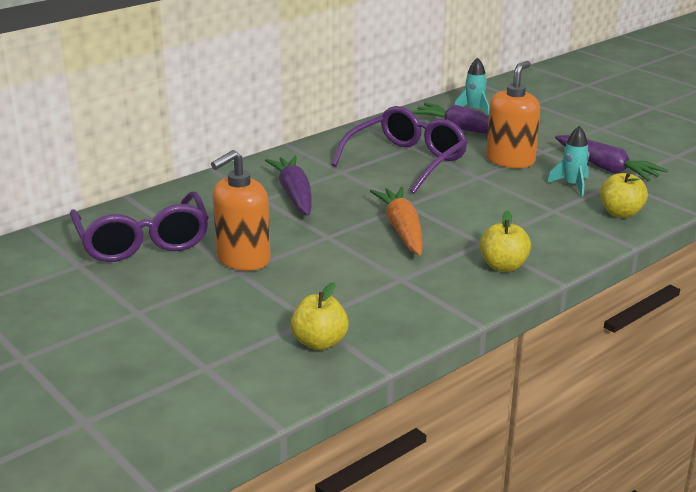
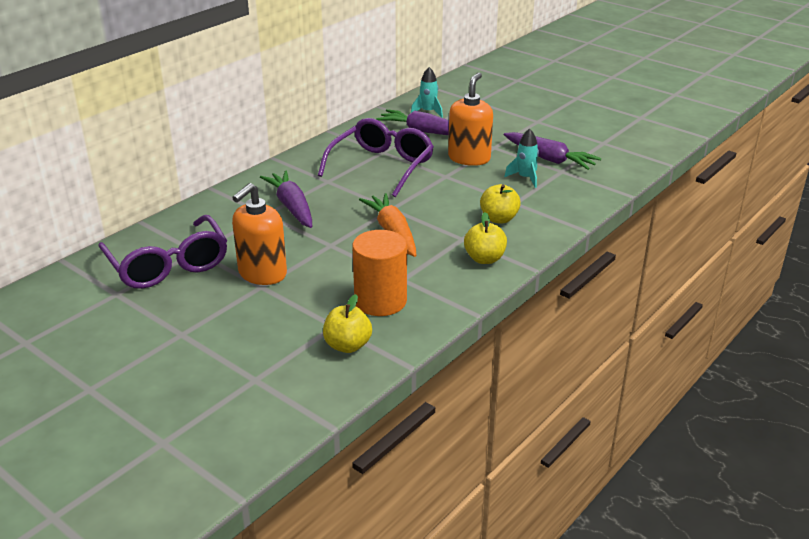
camera: 10 degrees left, 5 degrees up
yellow apple [600,172,648,218] -> yellow apple moved to [480,184,521,223]
none -> orange cylinder [352,230,407,316]

